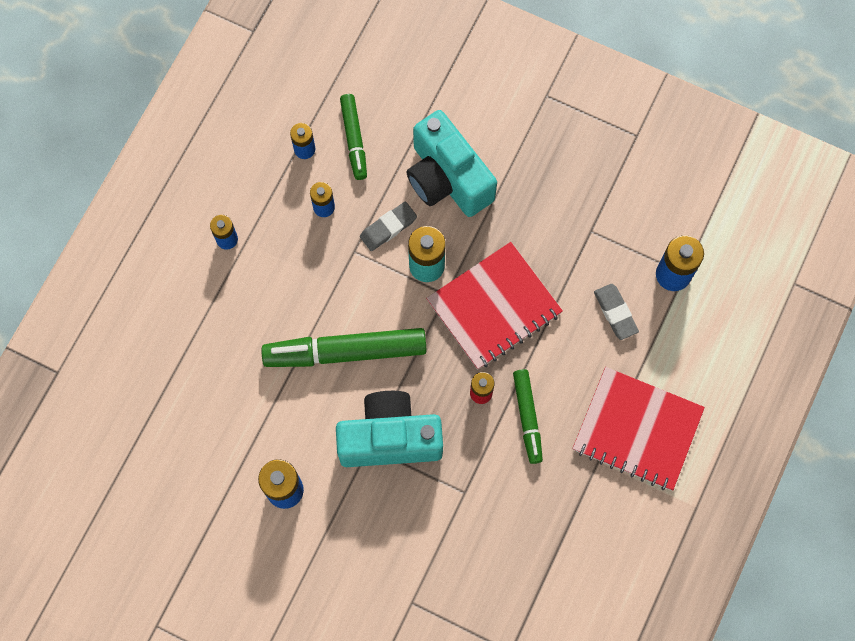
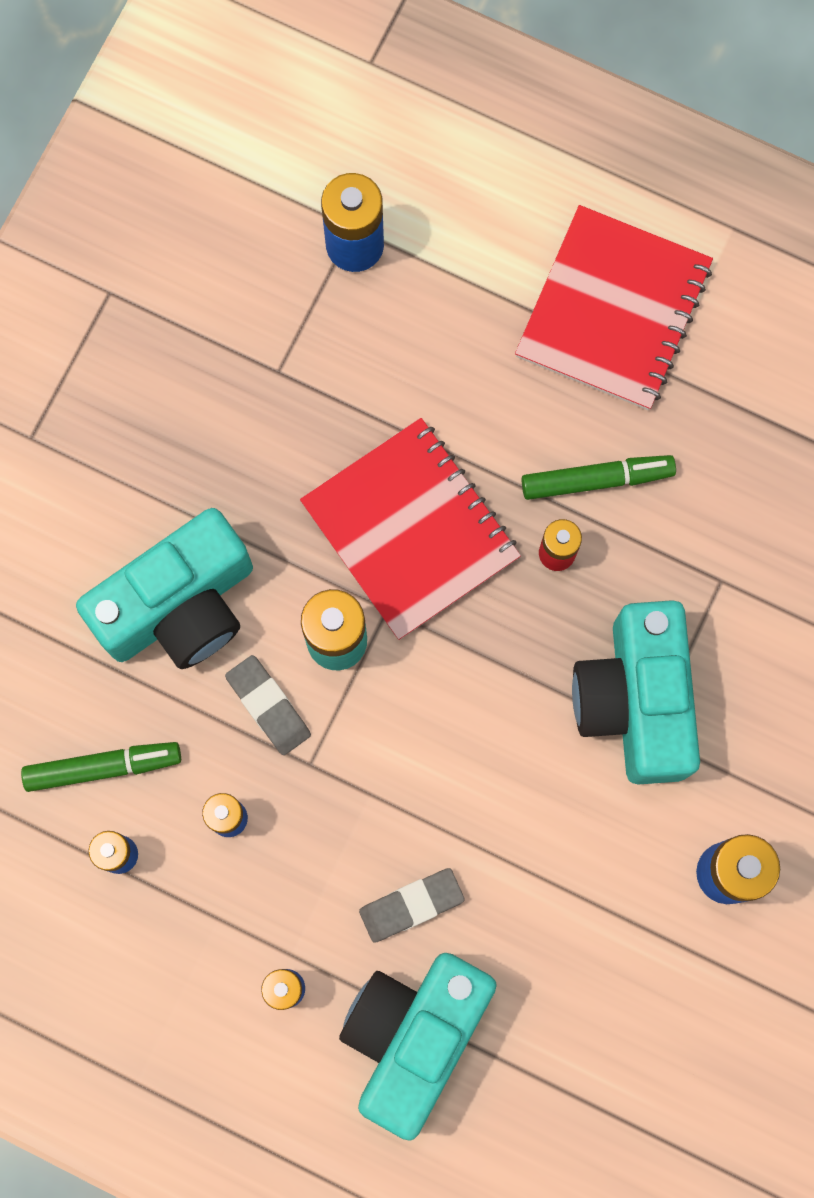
camera: 90 degrees left, 5 degrees up
green marker [261,328,427,367] -> none
grey eraser [594,284,639,340] -> grey eraser moved to [359,868,465,943]
none -> turquoise camera [339,953,497,1141]

